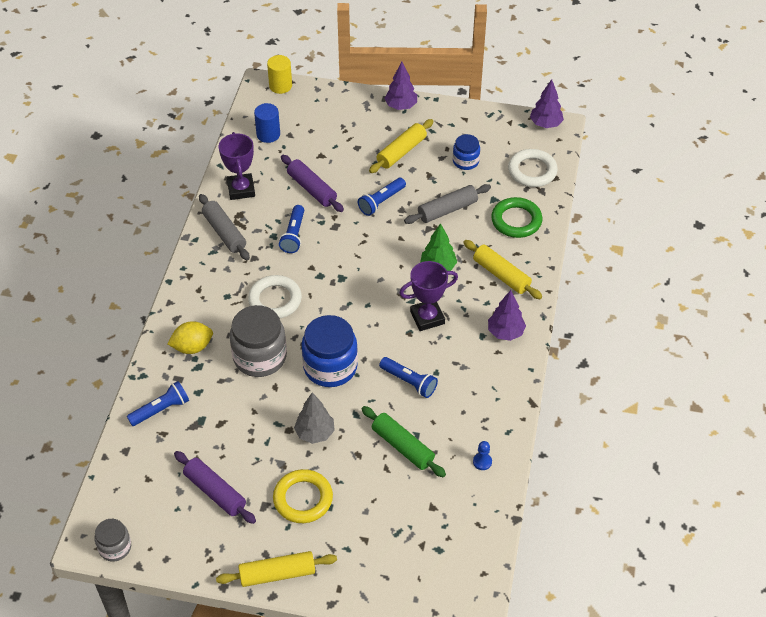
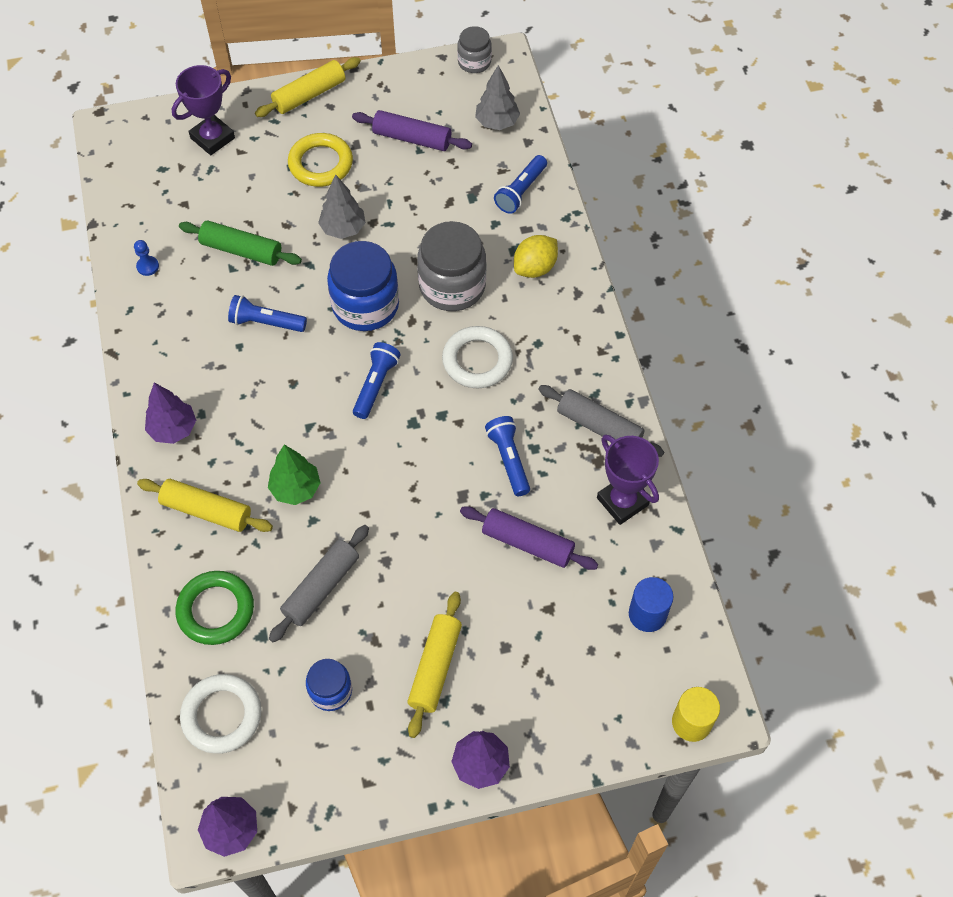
camera: 155 degrees right, 10 degrees up
blue flashlight [358,178,406,216] -> blue flashlight moved to [353,342,401,419]
purple trophy [399,261,458,331] -> purple trophy moved to [172,65,235,155]
none -> grey tree [475,65,520,130]

